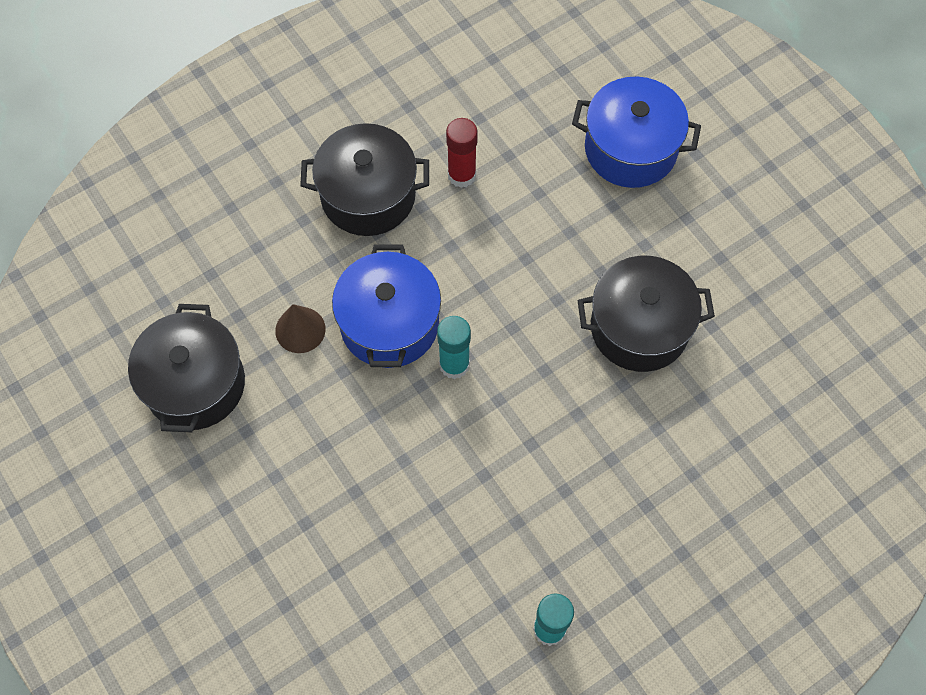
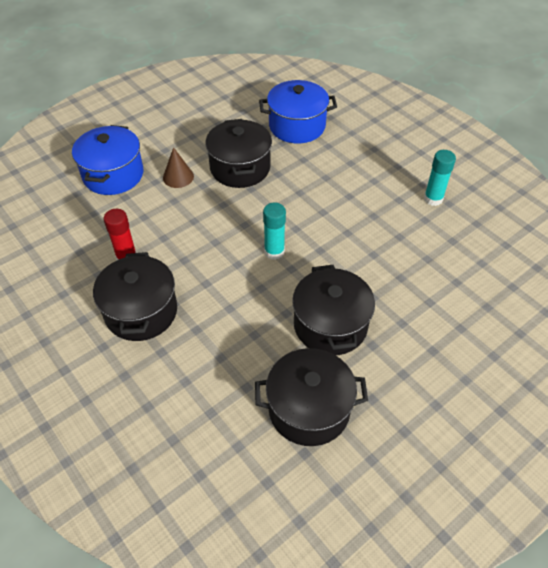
camera: 95 degrees left, 15 degrees down
brown cone [275,304,326,353] -> brown cone moved to [163,147,194,188]
blue pot [332,244,441,368] -> blue pot moved to [259,80,337,143]
none -> black pot [292,265,375,355]

